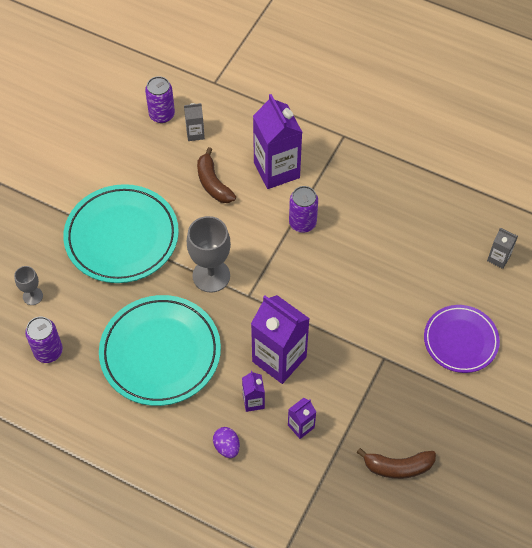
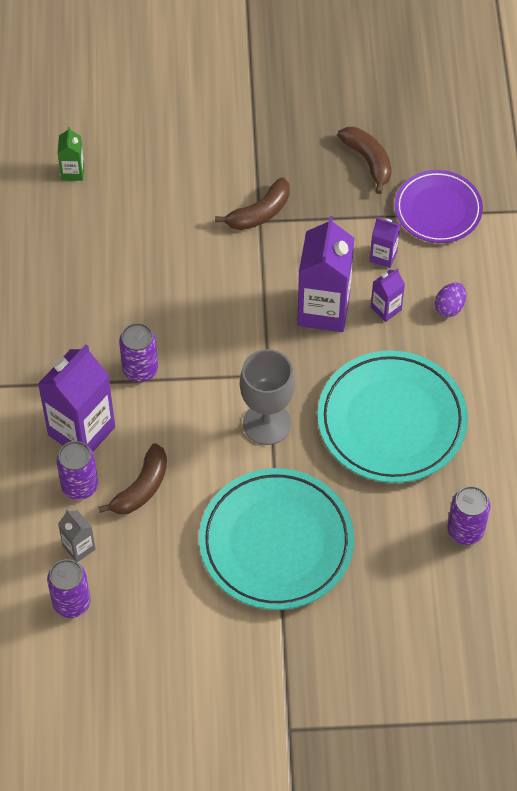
camera: 120 degrees left, 0 degrees up
grey goblet [14,266,43,305] -> none
purple plate [424,305,500,373] -> purple plate moved to [395,170,483,243]
grey carton [487,228,518,269] -> green carton [58,127,84,181]
none -> purple can [56,441,98,500]
none -> brown banana [215,177,290,230]

